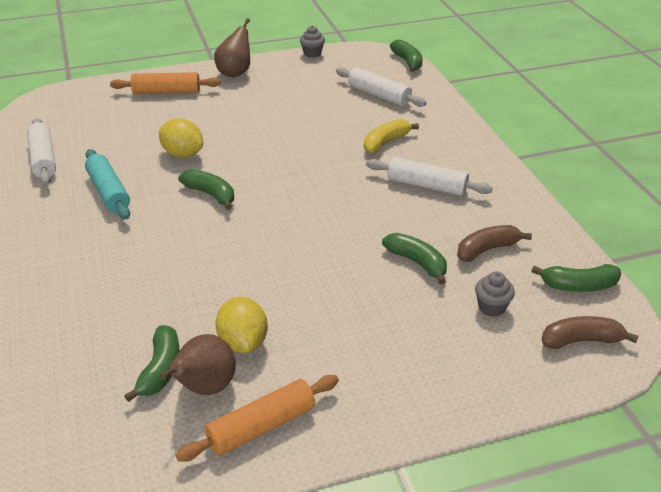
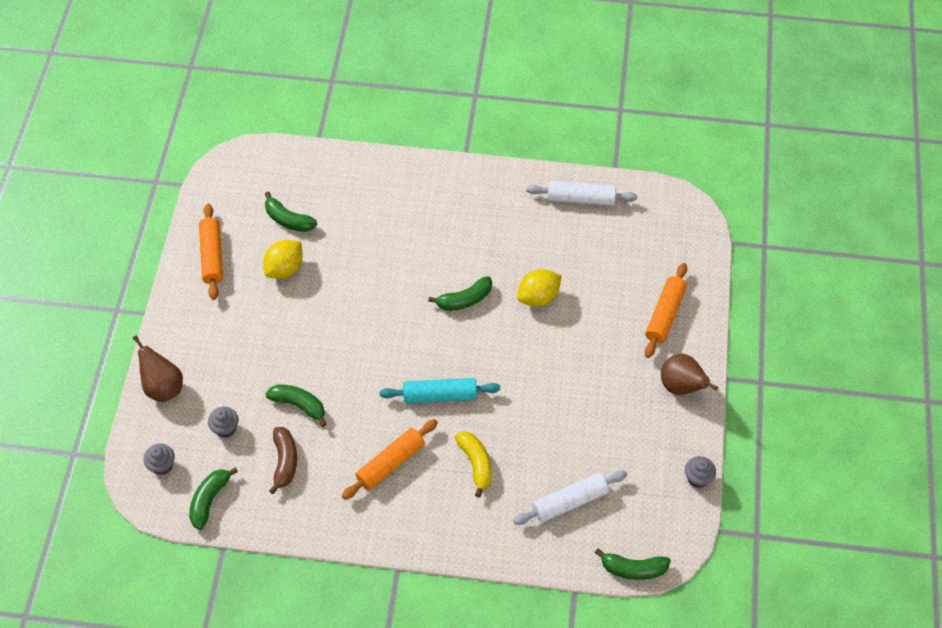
camera: 115 degrees right, 20 degrees up
turquoise rolling pin [85,149,130,220] -> turquoise rolling pin moved to [380,378,500,403]
brown pear [160,334,236,395] -> brown pear moved to [133,335,183,402]
yellow lemon [215,297,268,353] -> yellow lemon turned 60 degrees counterclockwise [263,240,303,279]
white rolling pin [366,157,493,196] -> orange rolling pin [342,419,438,500]
green banana [382,233,447,284] -> green banana turned 135 degrees counterclockwise [265,385,326,427]
brown banana [542,316,639,349] -> grey cupcake [143,443,175,475]

